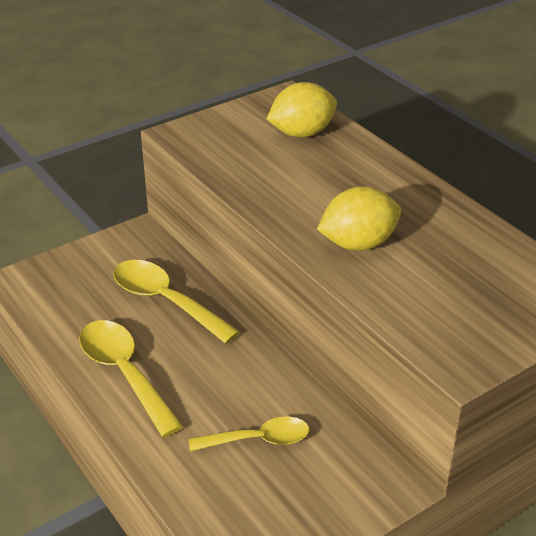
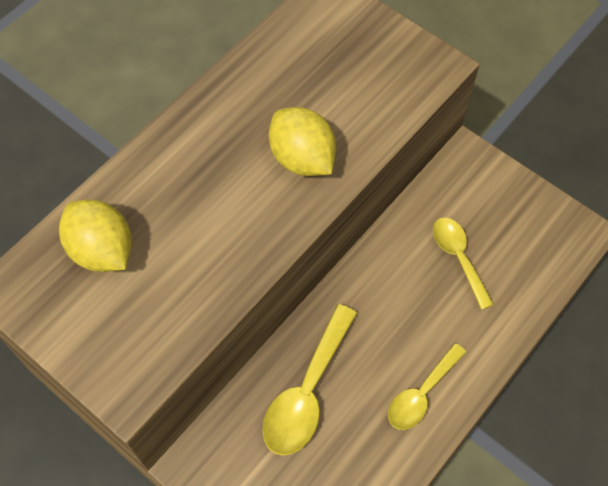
camera: 105 degrees left, 25 degrees up
yellow spoon [79,320,184,437] -> yellow spoon [388,343,466,430], size x0.66

